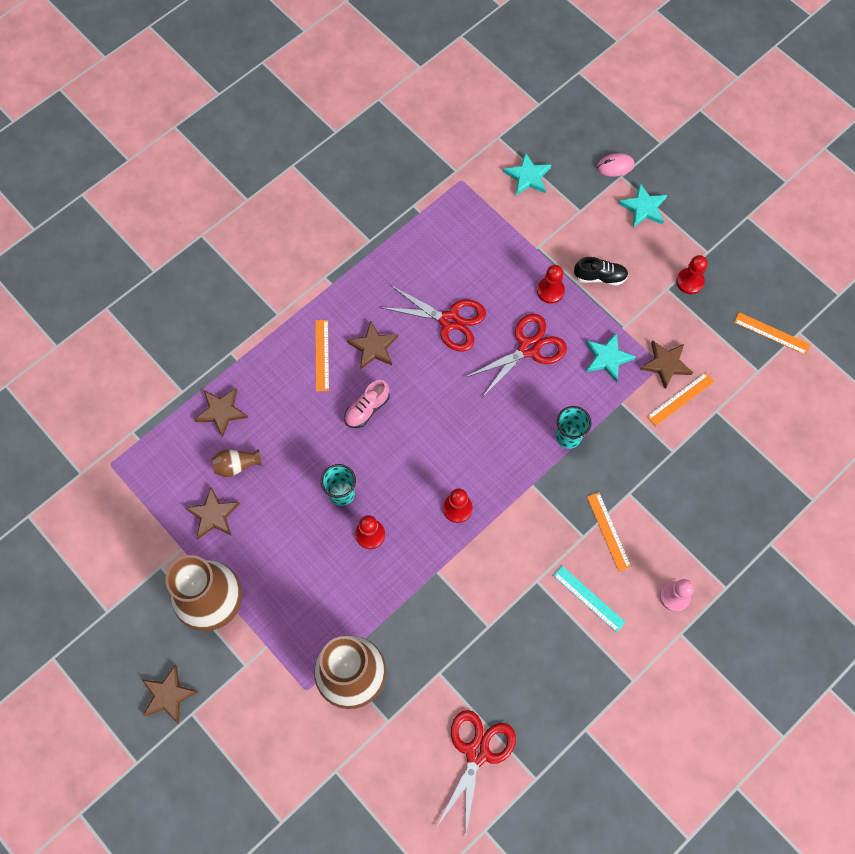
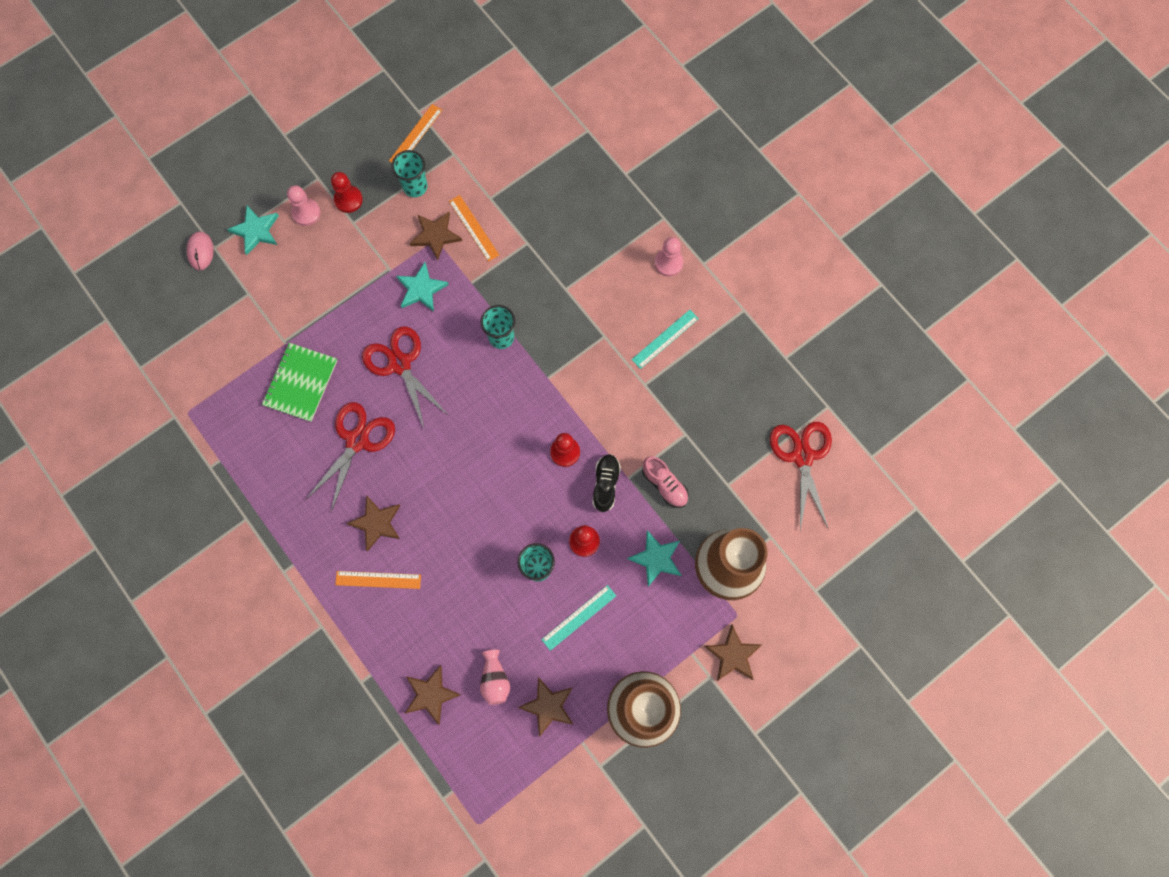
camera: 85 degrees left, 5 degrees up
brown star [143,665,198,724] -> brown star moved to [704,624,762,681]
brown vase [212,449,262,477] -> pink vase [480,650,510,705]
pink shoe [344,380,390,428] -> pink shoe moved to [642,456,689,508]
red scissors [438,710,516,833] -> red scissors turned 60 degrees clockwise [770,422,832,531]
turquoise star [503,152,551,196] -> turquoise star moved to [627,530,681,587]
red pawn [537,265,565,304] -> none
black shoe [574,257,628,285] -> black shoe moved to [592,454,621,512]
orange ruler [587,492,631,571] -> none
none -> green notebook [262,343,338,422]
none -> pink pawn [287,185,321,226]
none -> turquoise cup [392,150,428,197]
none -> turquoise ruler [541,585,616,651]

